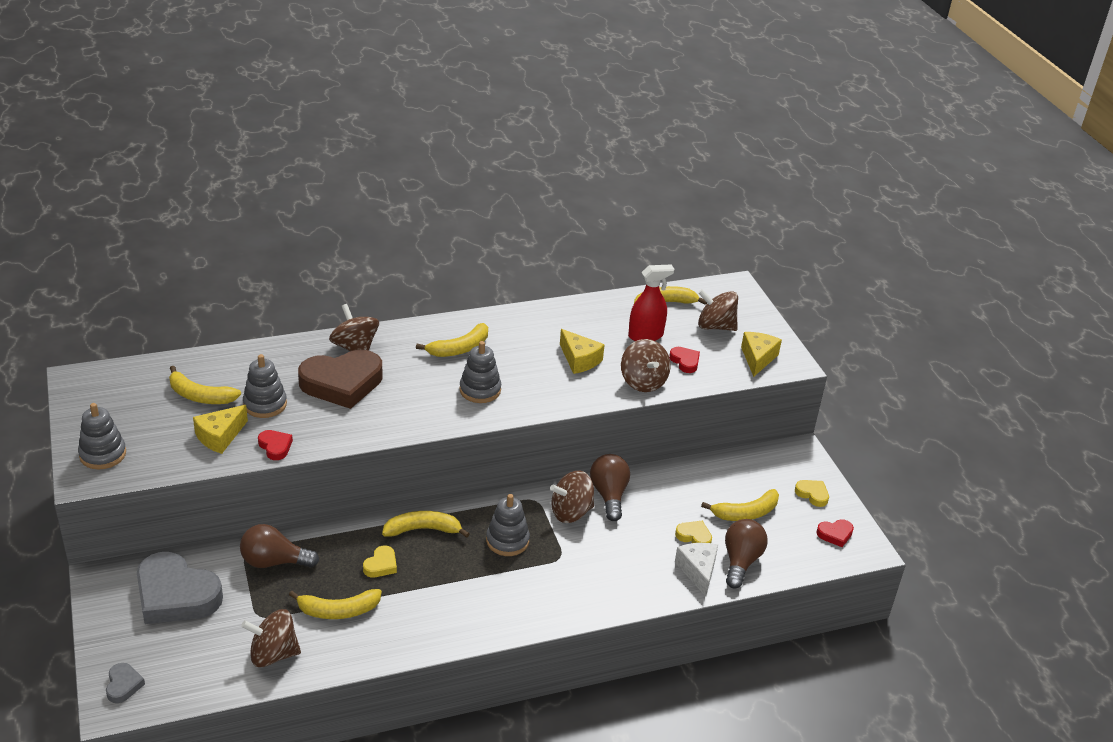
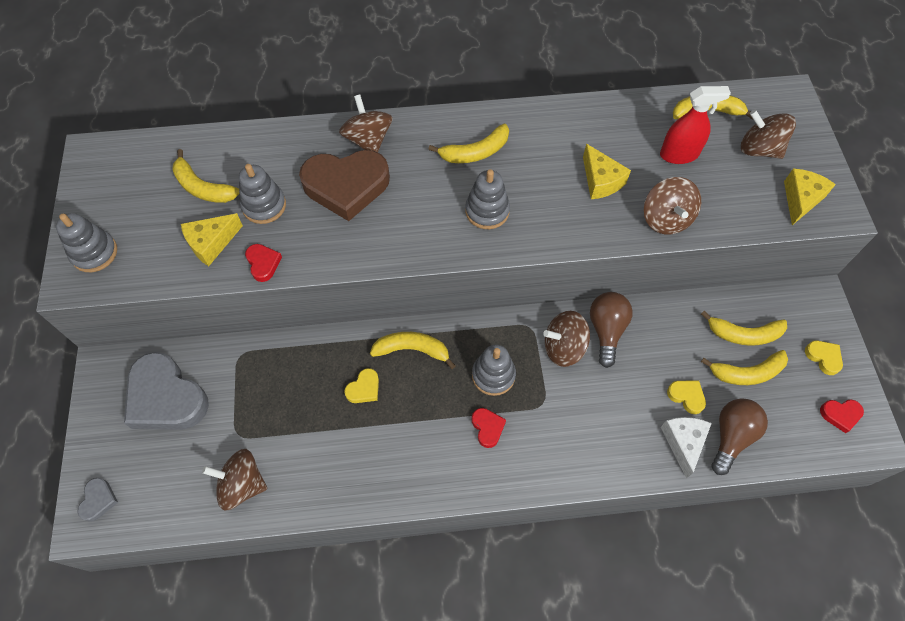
camera: 15 degrees right, 25 degrees up
brown light bulb [240,524,319,568] -> none
yellow banana [289,589,382,619] -> yellow banana moved to [701,311,787,346]
red heart [669,347,700,373] -> red heart moved to [472,408,506,448]

